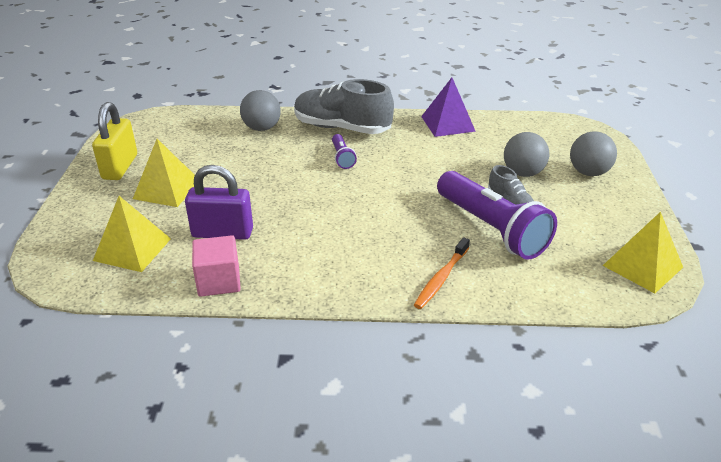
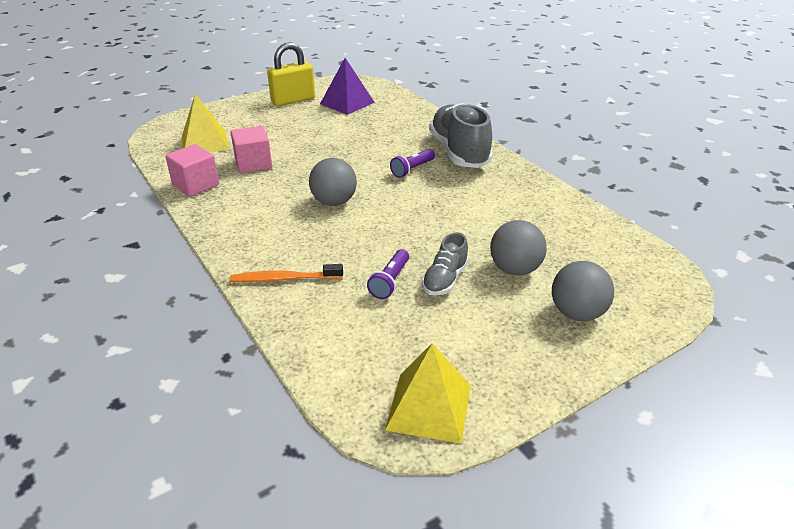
camera: 55 degrees right, 0 degrees up
yellow pyramid [133,139,195,207] -> none
purple padlock [185,165,253,240] -> pink cube [231,126,272,173]
grey ball [240,90,281,131] -> grey ball moved to [309,158,357,206]
purple pyramid [421,78,476,137] -> purple pyramid moved to [320,58,375,115]
purple flashlight [437,171,557,260] -> purple flashlight [367,249,409,299], size x0.45

